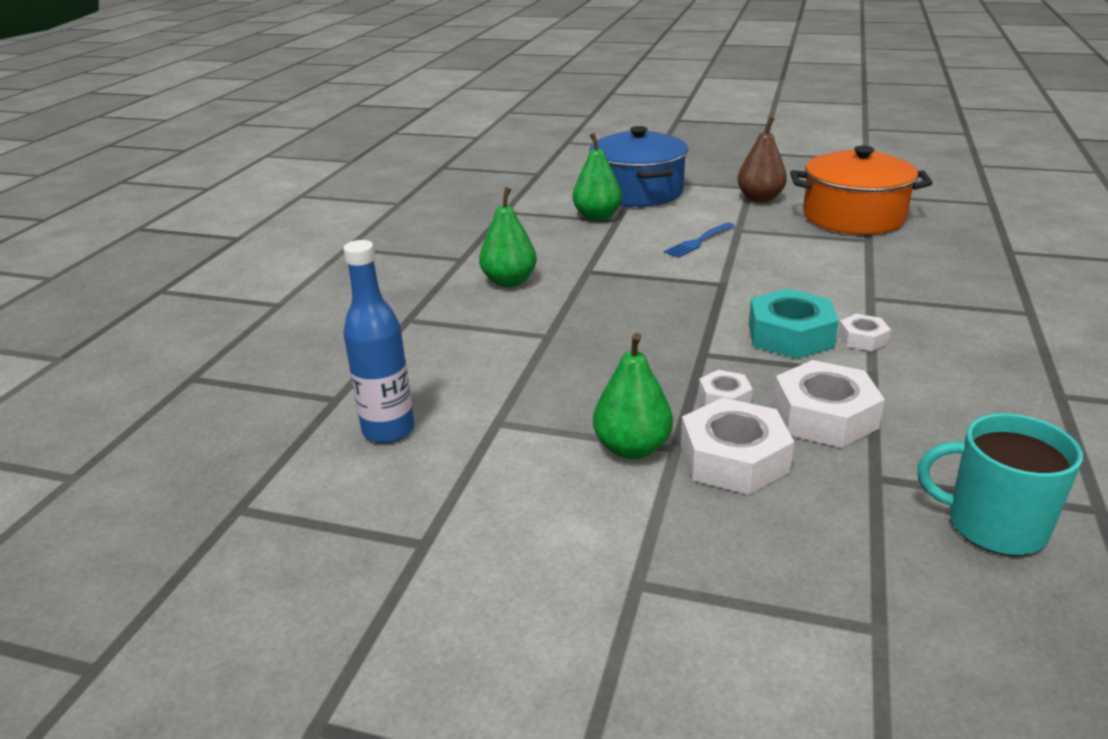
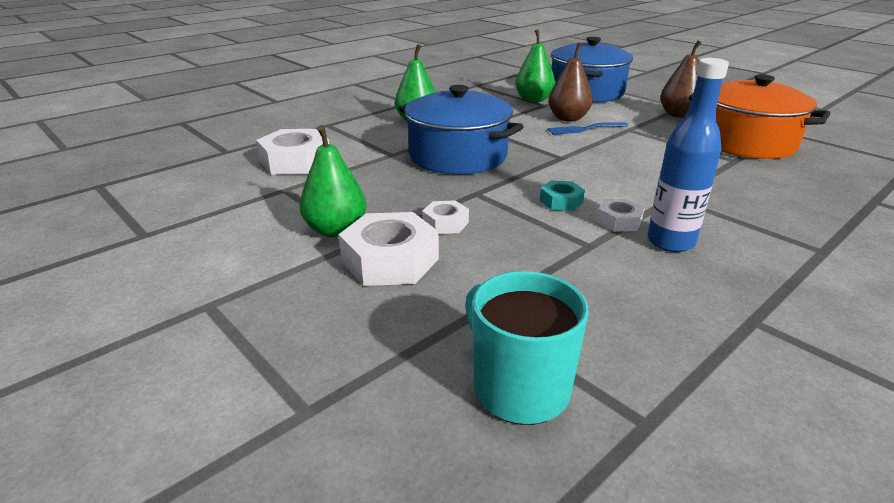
camera: 30 degrees right, 0 degrees up
blue bottle [343,240,414,443] -> blue bottle moved to [647,58,729,252]
turquoise nut [749,289,839,359] -> turquoise nut [540,180,585,211], size x0.53
white nut [773,360,885,448] -> white nut moved to [256,129,329,175]
none -> blue pot [399,85,524,174]
none -> brown pear [548,42,593,122]

